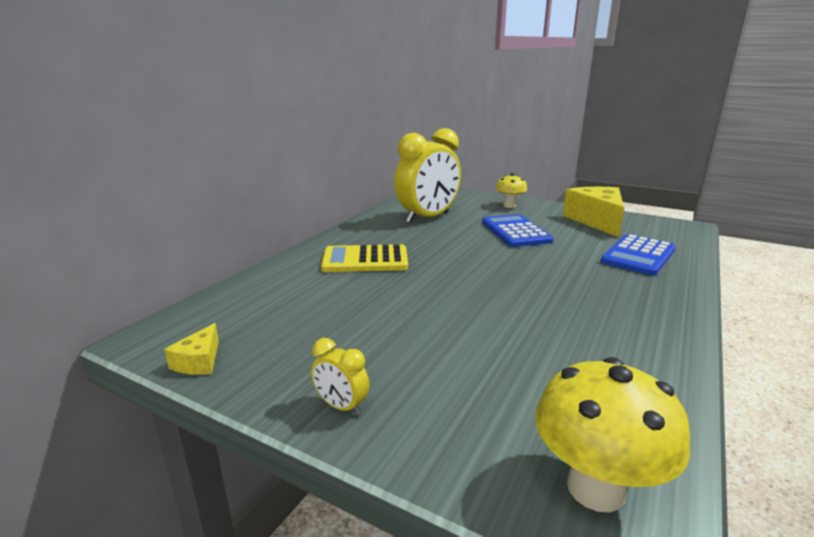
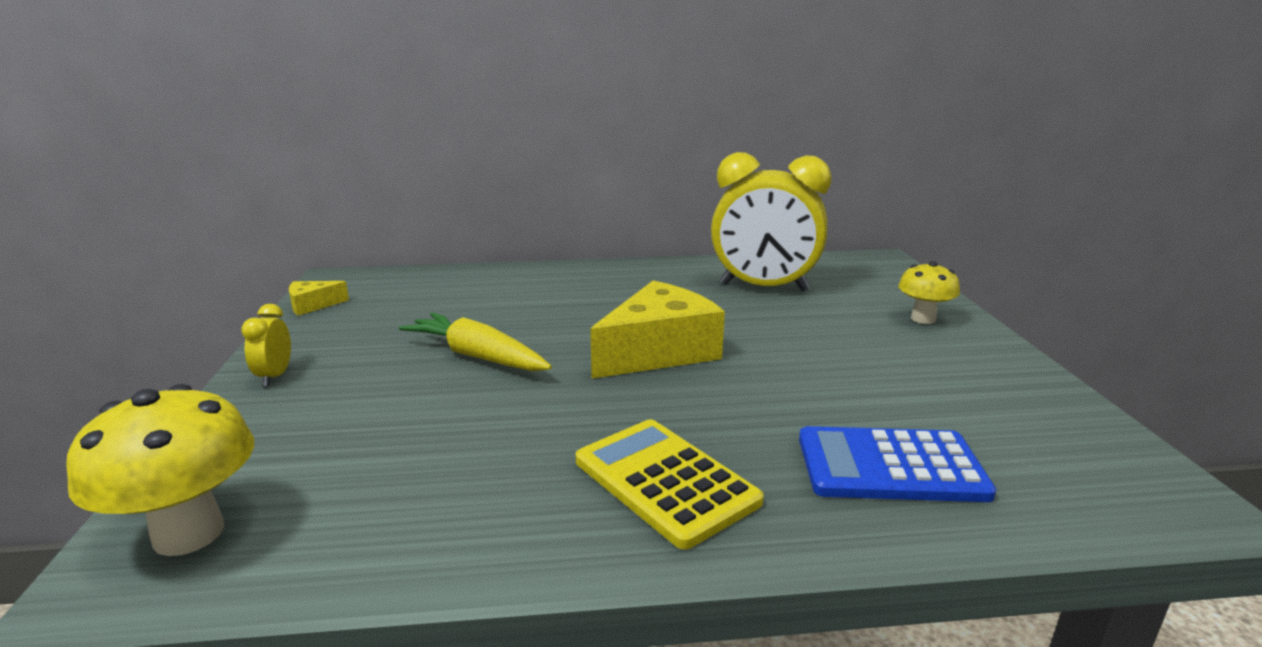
camera: 55 degrees right, 0 degrees up
yellow calculator [321,244,408,272] -> yellow calculator moved to [576,419,764,550]
blue calculator [482,214,553,247] -> none
yellow cheese [563,187,624,237] -> yellow cheese moved to [590,281,725,379]
none -> yellow carrot [399,312,552,371]

